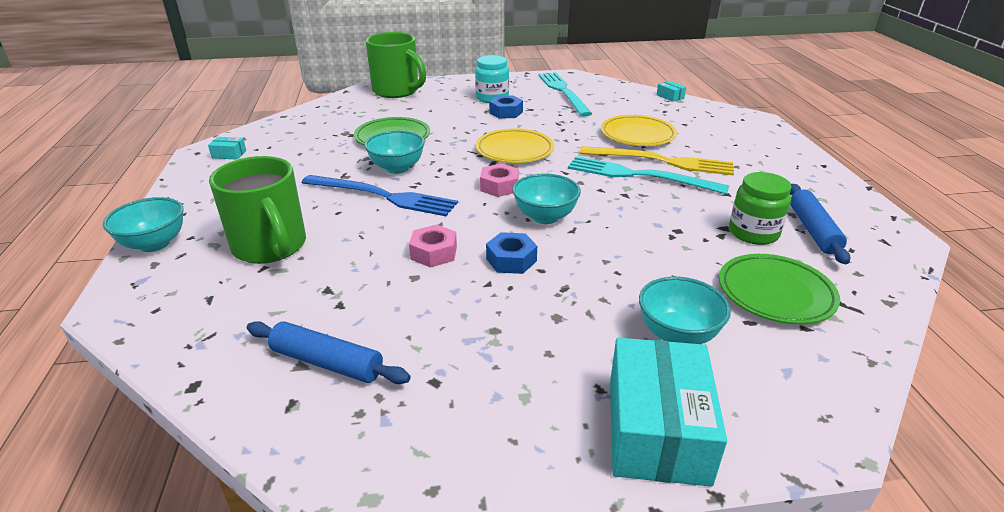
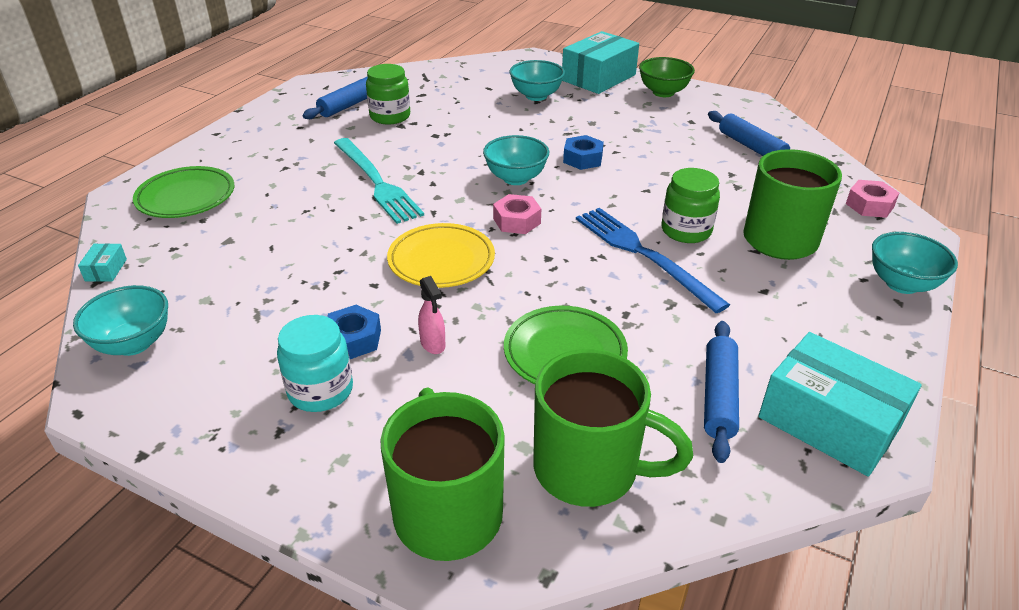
camera: 145 degrees left, 5 degrees up
turquoise box [208,137,246,160] -> turquoise box [758,332,922,476], size x2.47
turquoise bowl [365,131,425,174] -> turquoise bowl moved to [73,285,168,356]
pink nut [409,224,457,268] -> pink nut moved to [846,180,899,218]
turquoise fork [538,72,592,116] -> none
yellow fork [580,146,734,176] -> none
yellow plate [601,115,677,146] -> none
green plate [719,254,840,324] -> green plate moved to [133,166,234,218]
none -> pink spray bottle [418,276,445,354]
none -> green mug [533,349,693,507]
none -> green bowl [639,57,695,97]
none -> green jar [661,168,720,243]
none -> blue rolling pin [704,321,739,463]

